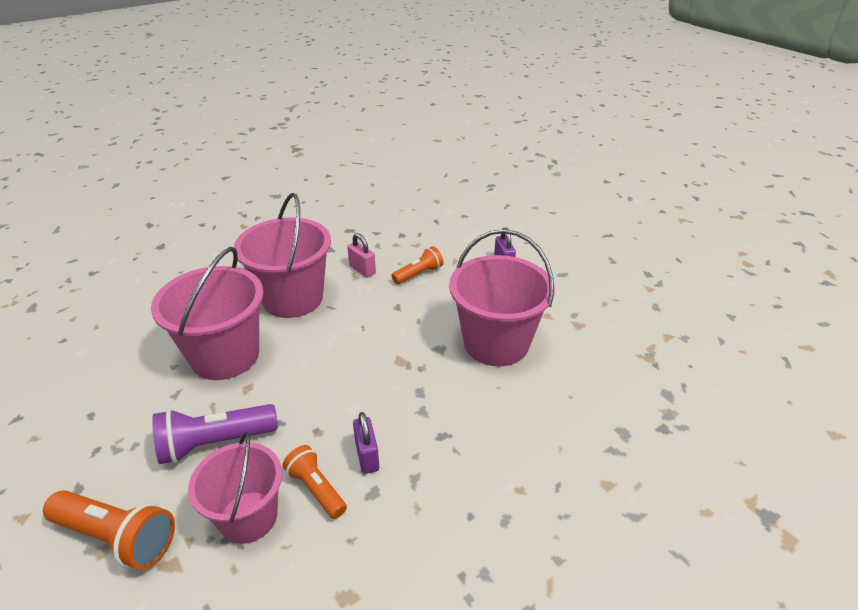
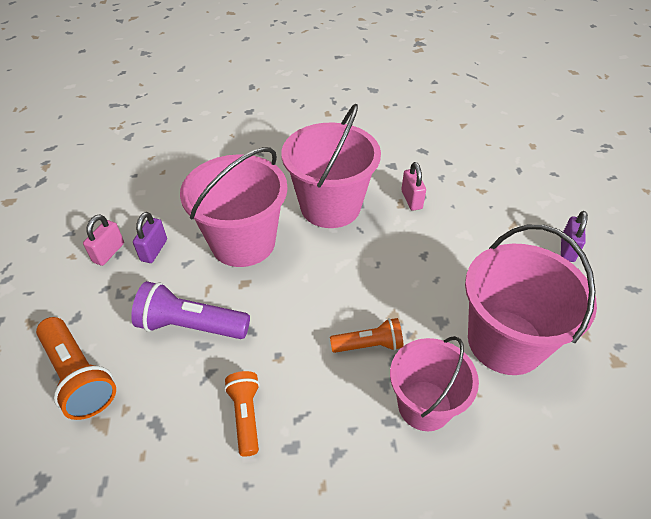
camera: 30 degrees right, 10 degrees up
pink bucket [188,432,282,544] -> pink bucket moved to [390,336,479,431]
purple padlock [353,412,379,474] -> purple padlock moved to [133,212,167,263]
orange flashlight [391,246,444,284] -> orange flashlight moved to [330,318,404,353]
none -> pink padlock [83,214,124,266]

